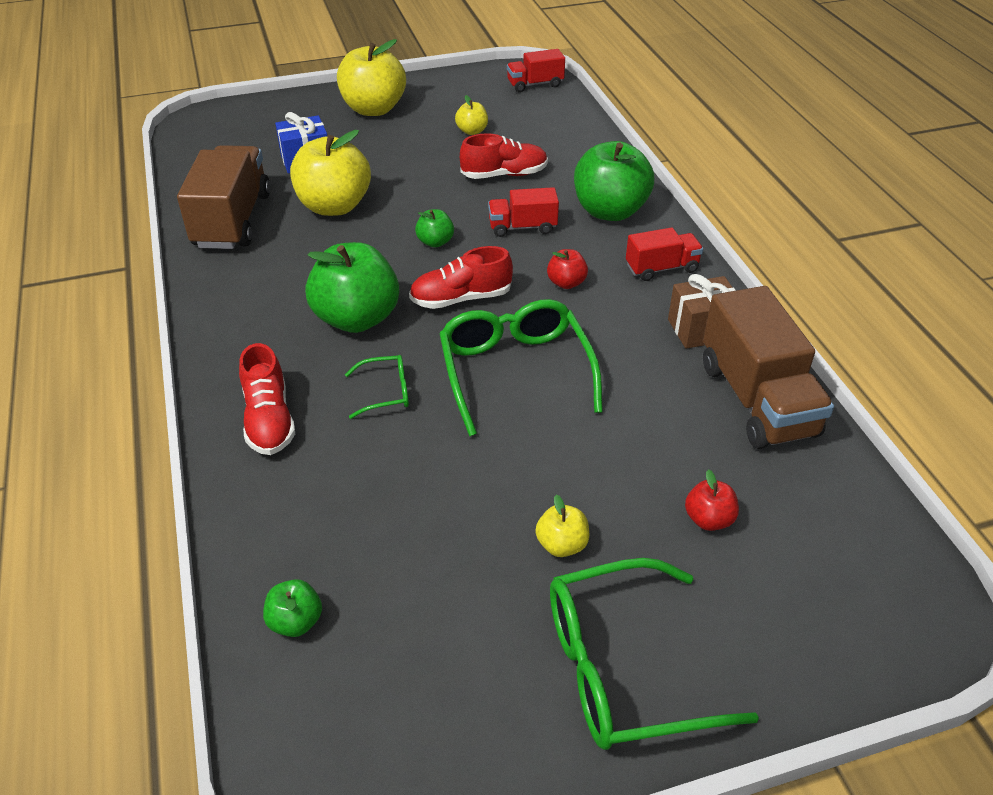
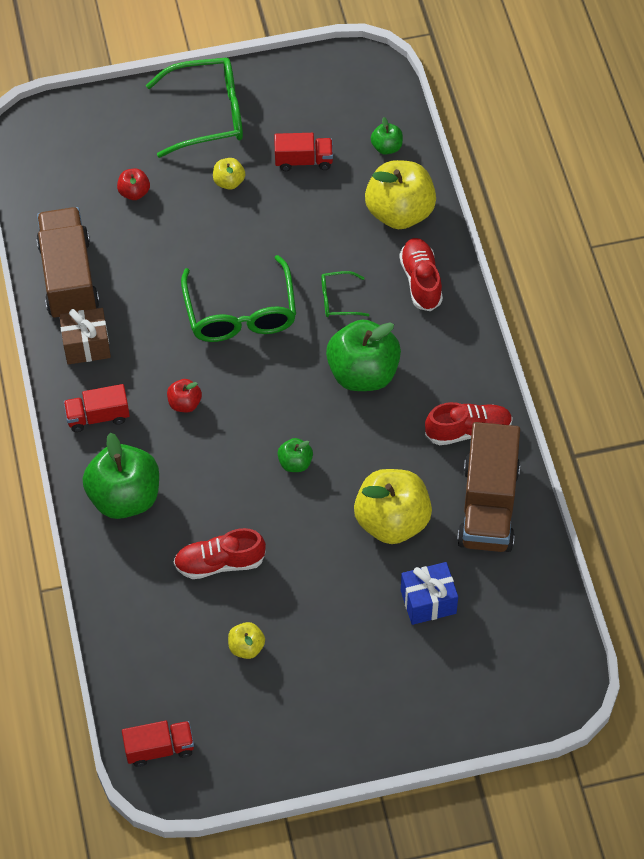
camera: 175 degrees left, 15 degrees up
yellow apple [337,39,406,116] -> yellow apple moved to [365,160,436,229]
red shoe [409,246,513,309] -> red shoe moved to [425,402,513,445]
red truck [488,187,559,237] -> red truck moved to [274,133,333,171]

